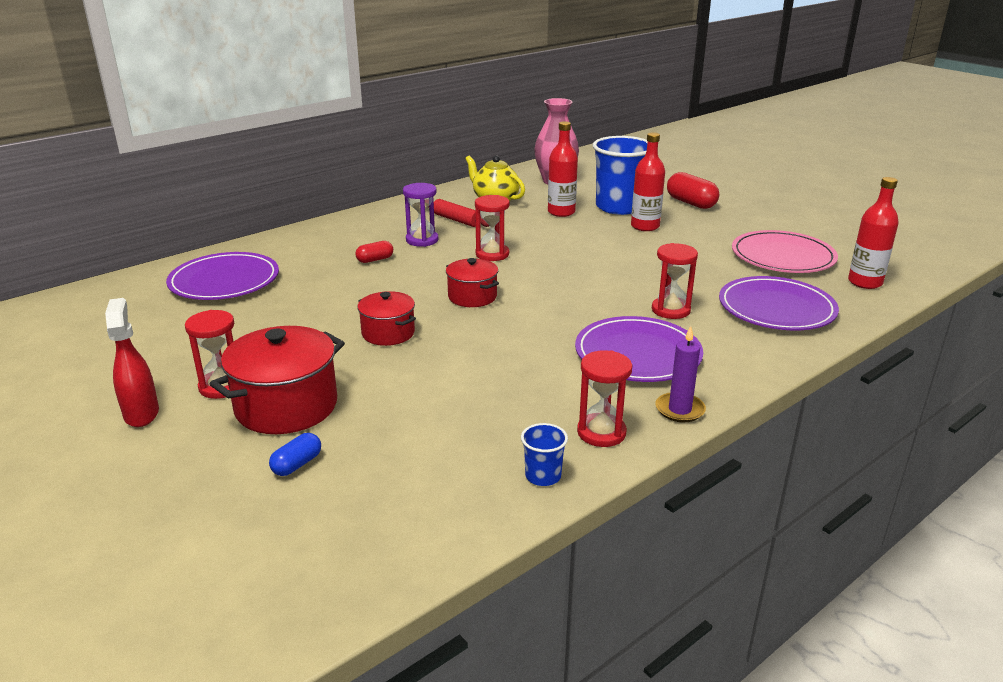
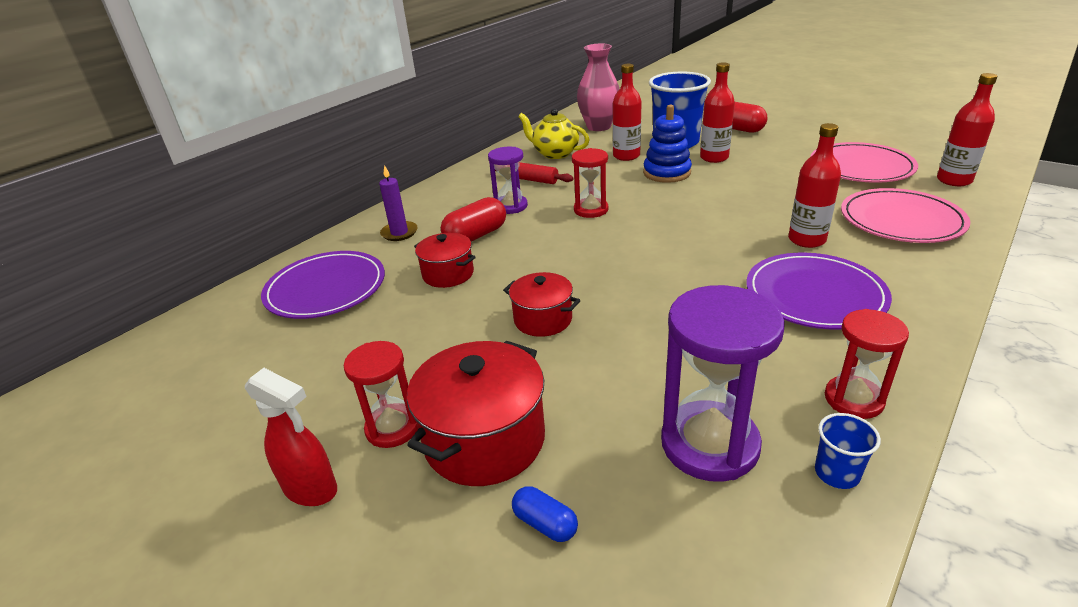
camera: 10 degrees left, 5 degrees up
red spray bottle [105,298,159,427] -> red spray bottle turned 150 degrees clockwise [245,368,337,506]
blue capsule [269,433,321,476] -> blue capsule turned 75 degrees counterclockwise [512,486,578,542]
red capsule [355,241,393,263] -> red capsule [441,197,506,242], size x1.76
red pot [446,258,499,307] -> red pot moved to [414,233,476,288]
red hourglass [652,243,698,319] -> red bottle [788,123,841,248]
purple candle [656,326,706,422] -> purple candle moved to [379,165,418,241]
purple plate [719,276,839,330] -> pink plate [841,188,970,243]
none -> blue stacking toy [643,105,692,183]
none -> purple hourglass [661,285,785,482]

